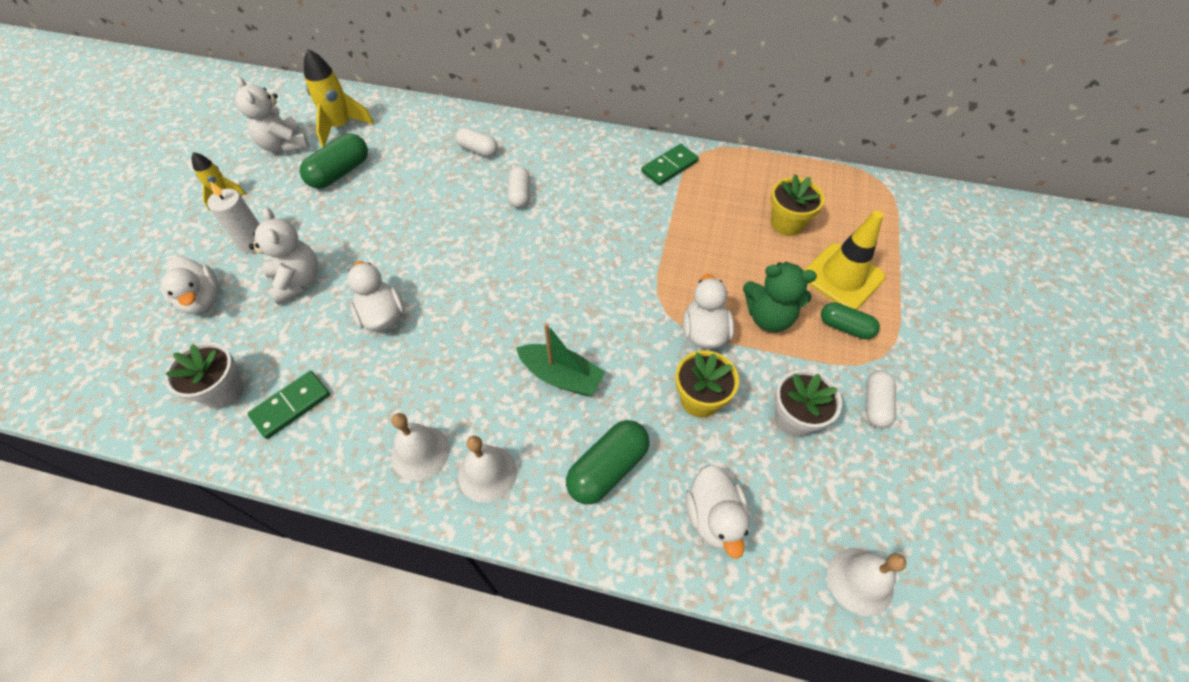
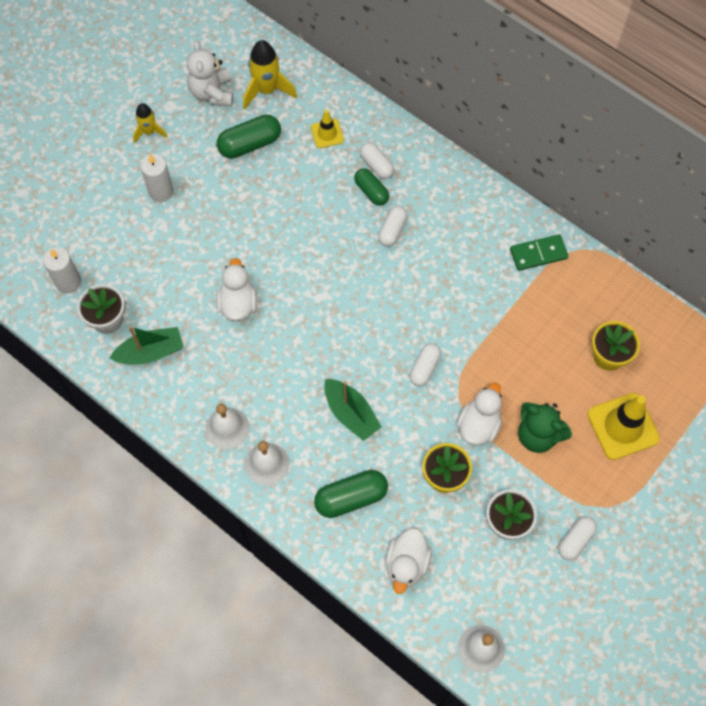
camera: 25 degrees right, 10 degrees up
white duck [161,256,218,314] -> none
green domino [247,371,330,439] -> green boat [109,326,184,365]
white teddy bear [249,207,318,305] -> none
green capsule [821,302,880,339] -> green capsule moved to [354,168,389,205]
none -> white candle [43,247,81,294]
none -> yellow traffic cone [311,110,344,148]
none -> white capsule [410,343,441,387]

